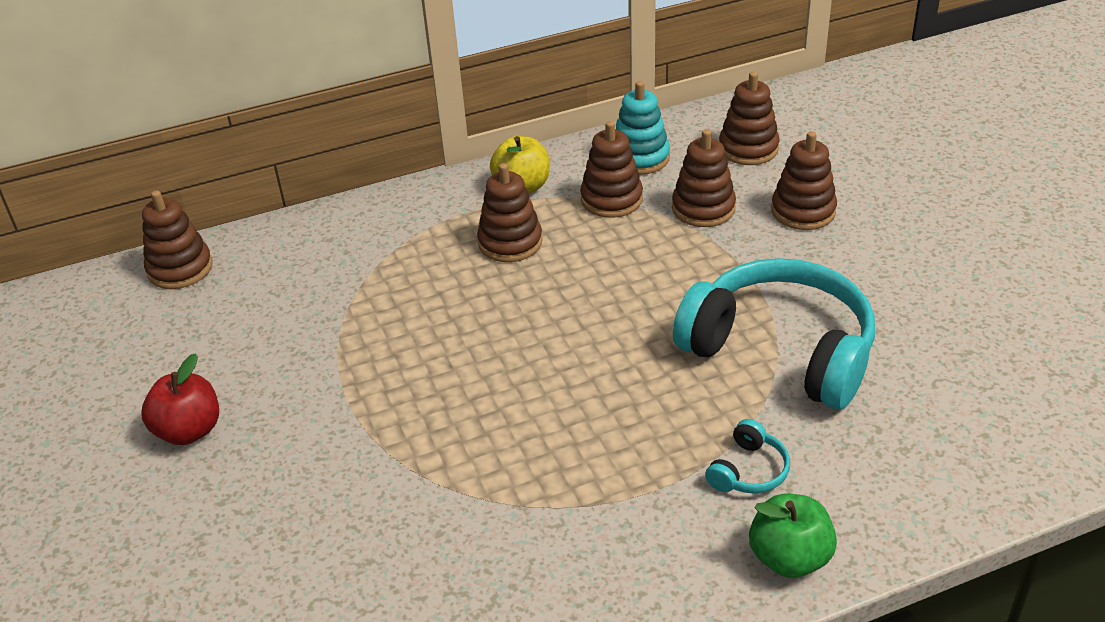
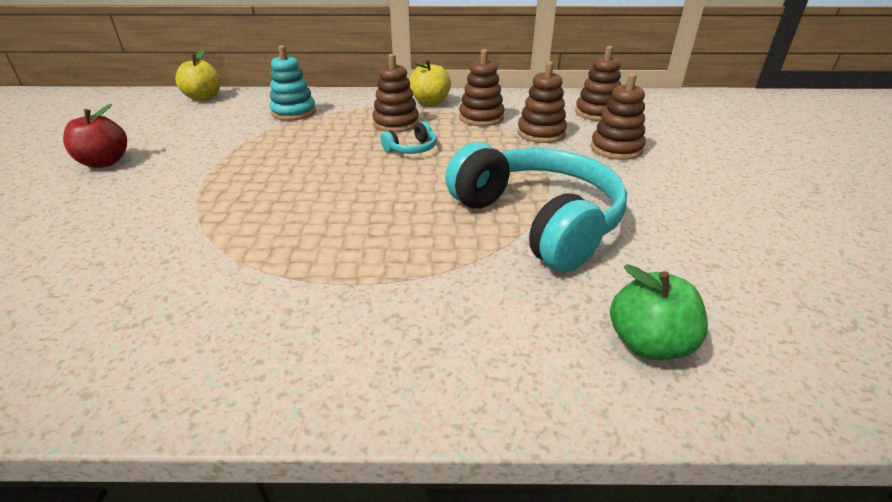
camera: 20 degrees right, 5 degrees down
brown stacking toy [142,190,213,289] -> yellow apple [175,49,221,101]
turquoise stacking toy [616,81,670,175] -> turquoise stacking toy moved to [269,45,316,121]
turquoise headphones [705,419,790,493] -> turquoise headphones moved to [381,121,437,154]
green apple [749,494,837,578] -> green apple moved to [610,264,708,360]

